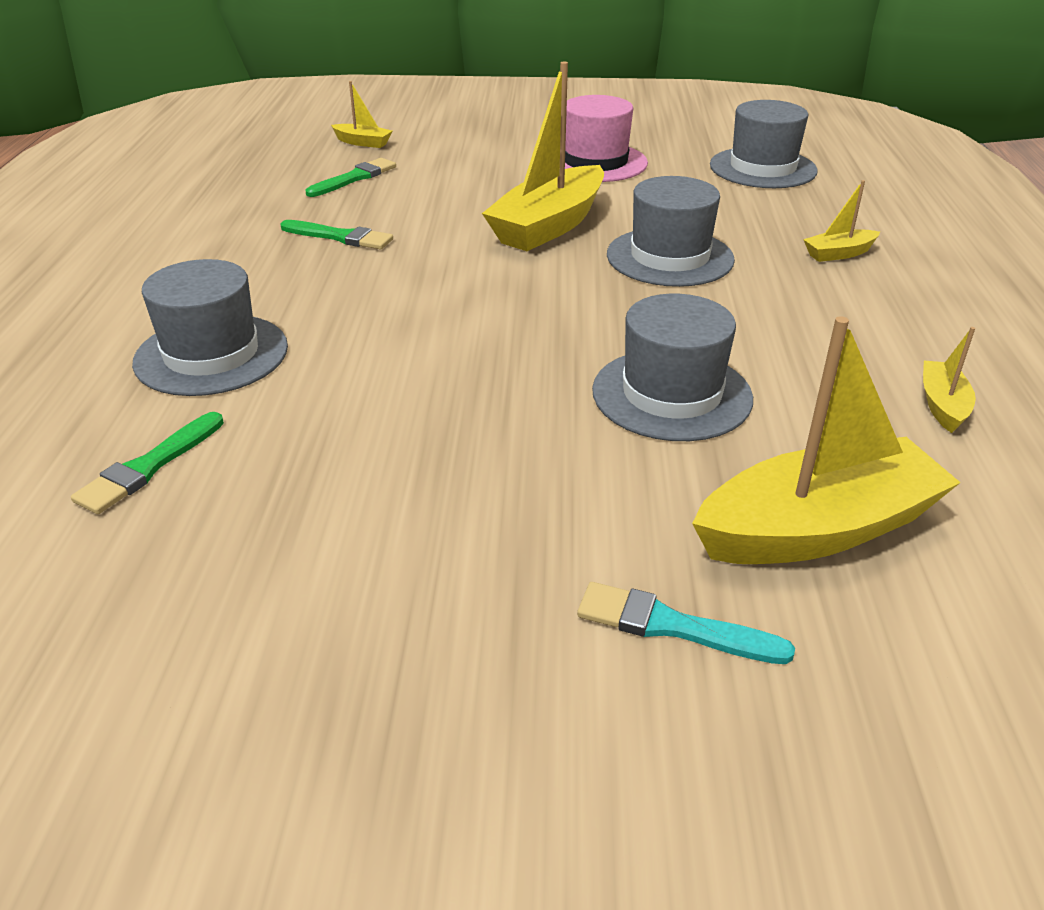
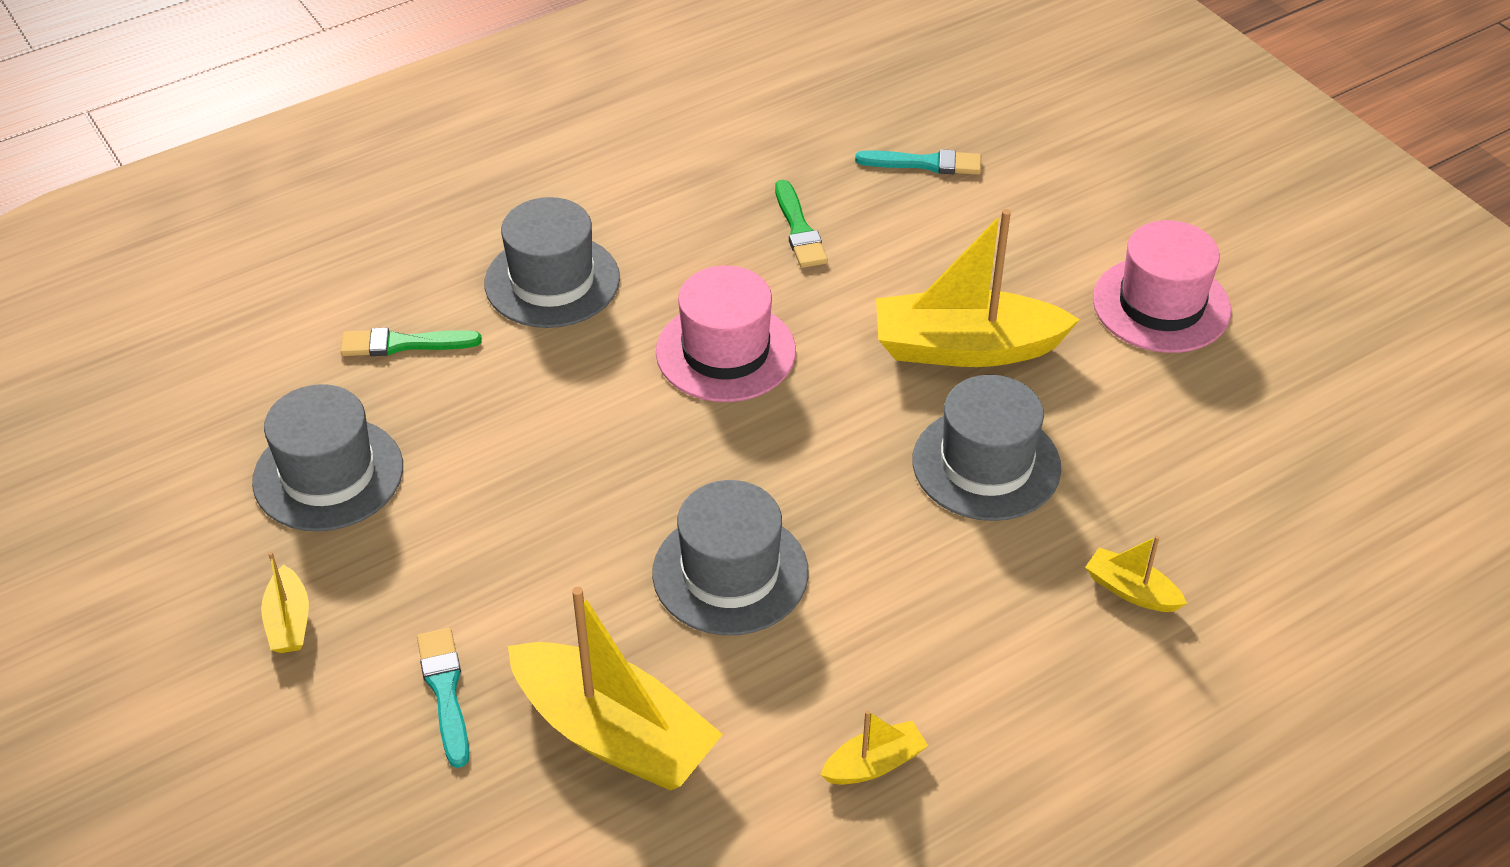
camera: 55 degrees right, 10 degrees up
green brush [306,158,396,197] -> turquoise brush [855,149,981,175]
yellow boat [331,81,392,148] -> yellow boat moved to [261,552,309,653]
grey hat [710,100,818,188] -> grey hat moved to [252,384,403,531]
none -> pink hat [656,266,796,402]

